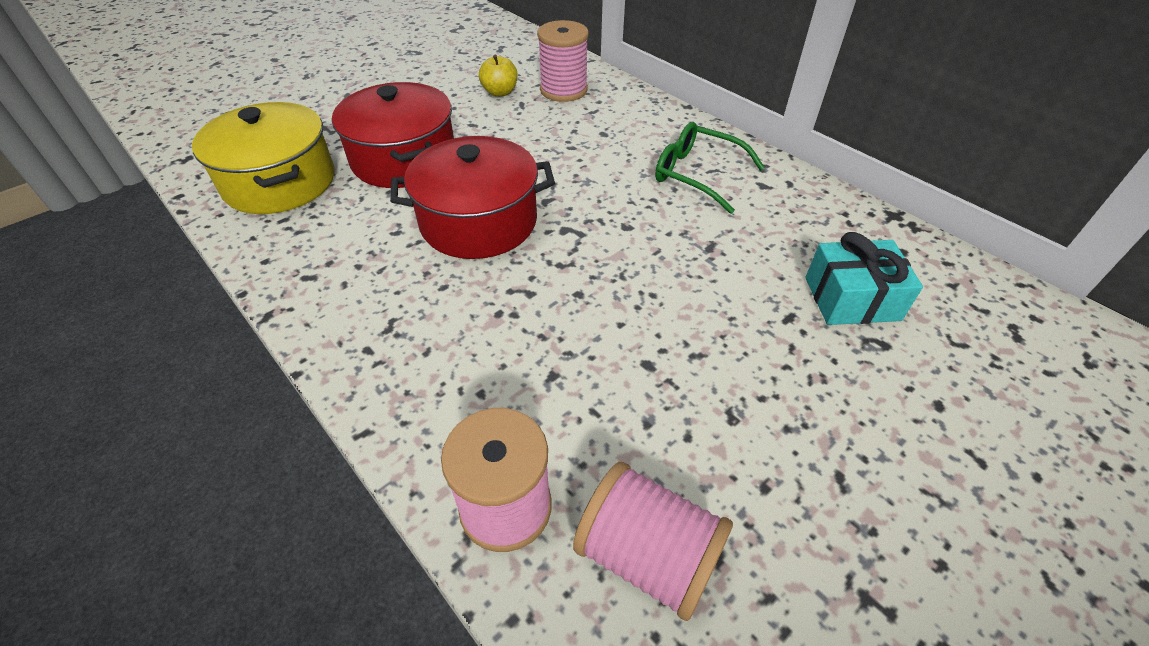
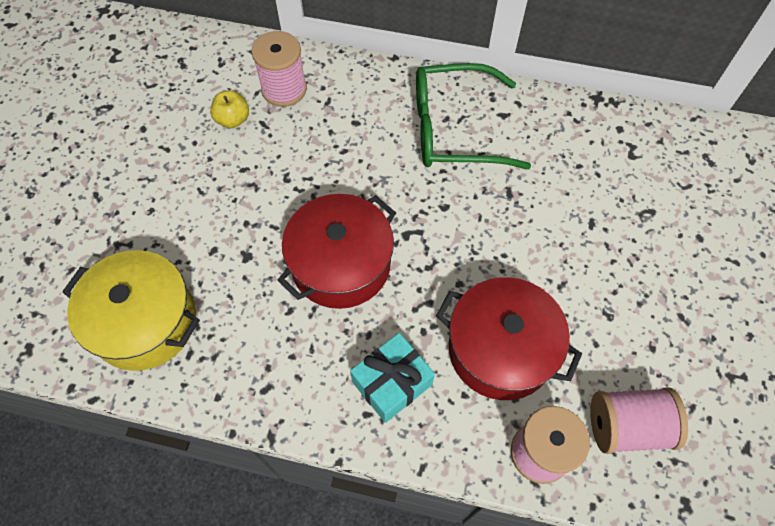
camera: 35 degrees left, 15 degrees up
red pot [332,82,454,188] -> red pot moved to [436,277,582,400]
green glasses [655,122,765,214] -> green glasses [416,63,531,169], size x1.51
turquoise gift [805,232,923,325] -> turquoise gift moved to [350,333,435,423]

